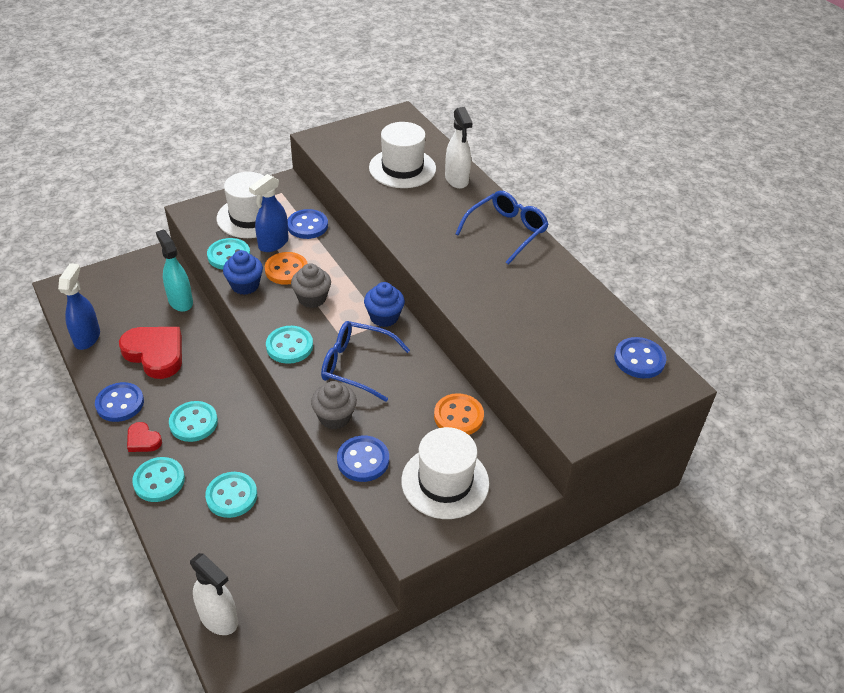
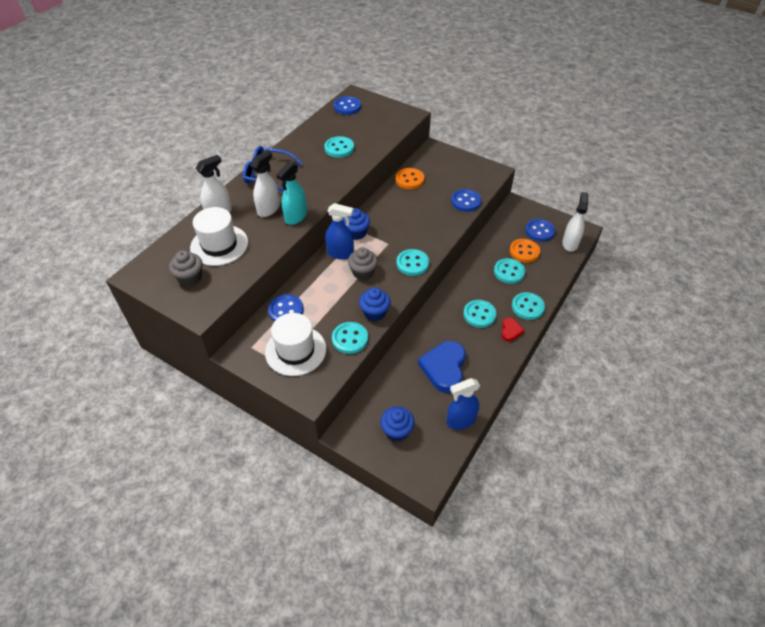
camera: 115 degrees left, 5 degrees up
blue button [95,382,144,422] -> blue button moved to [525,219,555,242]
red heart [119,327,182,379] -> blue heart [418,341,466,393]
turquoise spray bottle [156,229,193,312] -> turquoise spray bottle moved to [276,162,307,225]
blue spray bottle [249,174,289,252] -> blue spray bottle moved to [325,203,354,260]
orange button [265,252,308,285] -> orange button moved to [510,239,540,263]
grey cupcake [311,381,357,429] -> grey cupcake moved to [169,250,203,286]
blue glasses [321,321,410,402] -> none
white hat [401,427,489,519] -> none
none -> white spray bottle [250,150,280,217]
none -> turquoise button [324,136,354,158]
none -> blue cupcake [380,406,415,441]

